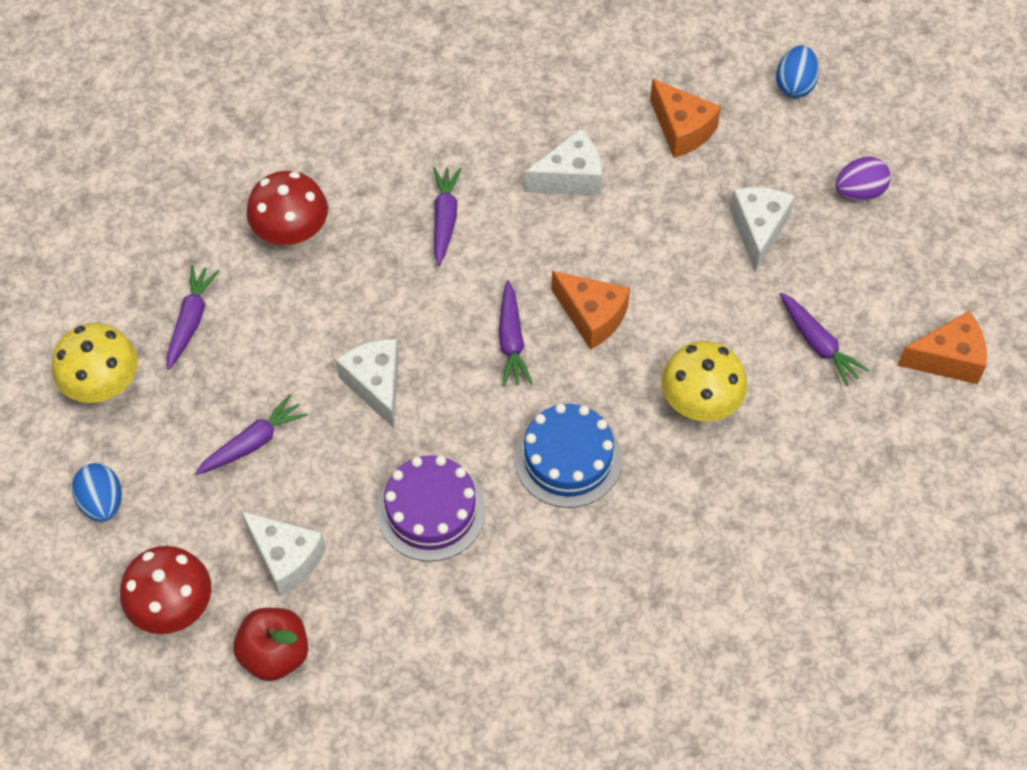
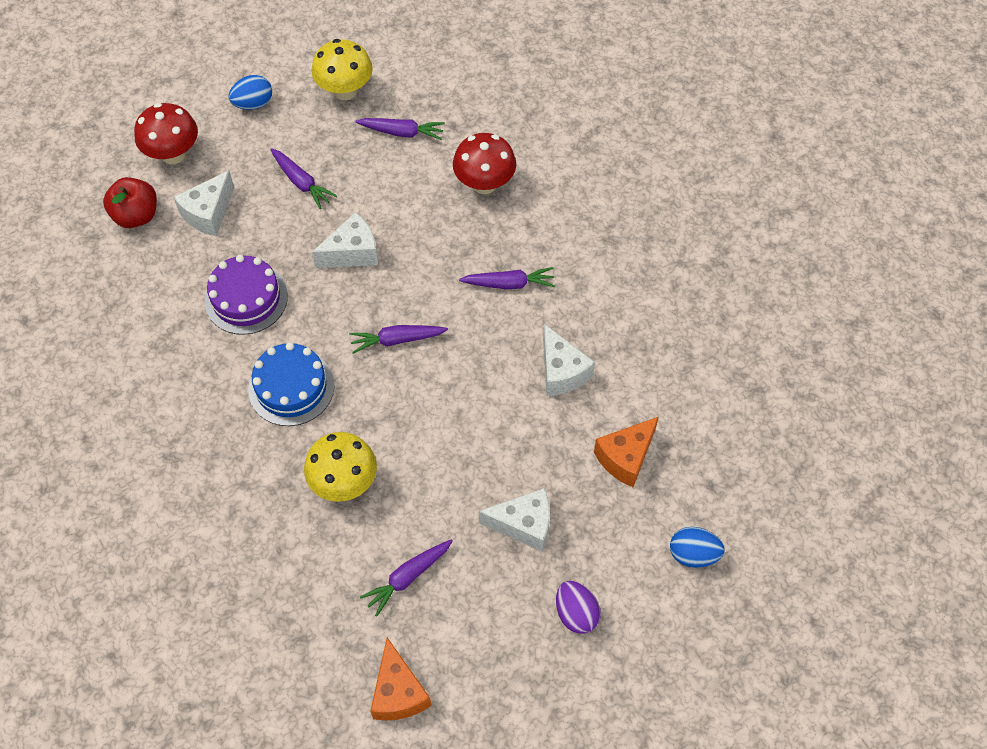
camera: 85 degrees right, 0 degrees up
orange cheese [551,271,630,350] -> none

